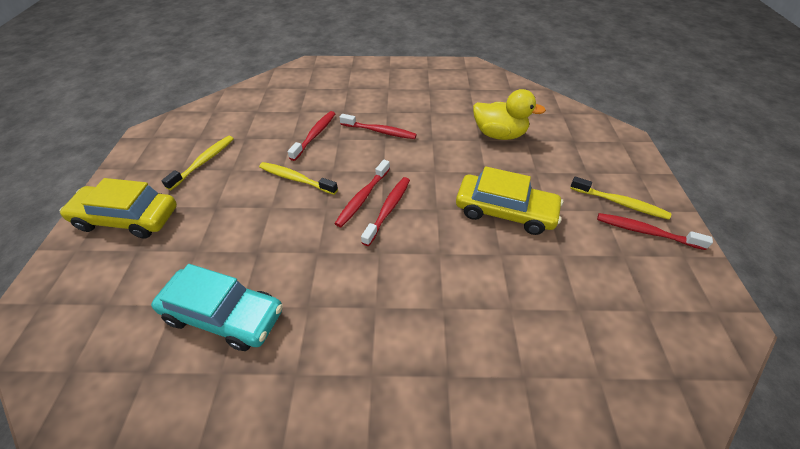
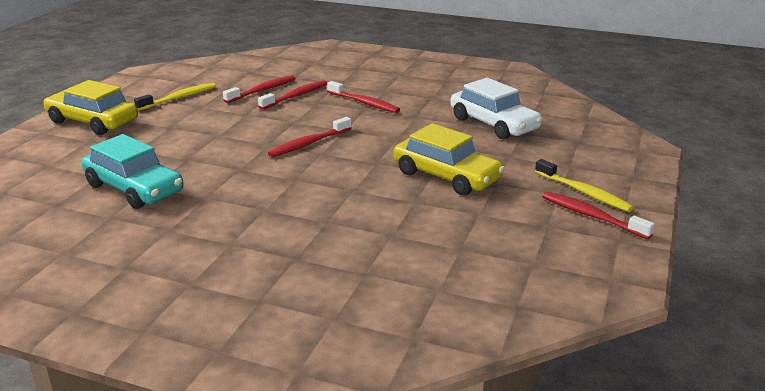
camera: 20 degrees right, 20 degrees down
yellow toothbrush [259,162,338,195] -> none
red toothbrush [361,177,410,246] -> red toothbrush moved to [223,75,296,103]
yellow duck [473,89,546,140] -> white car [450,78,543,139]

